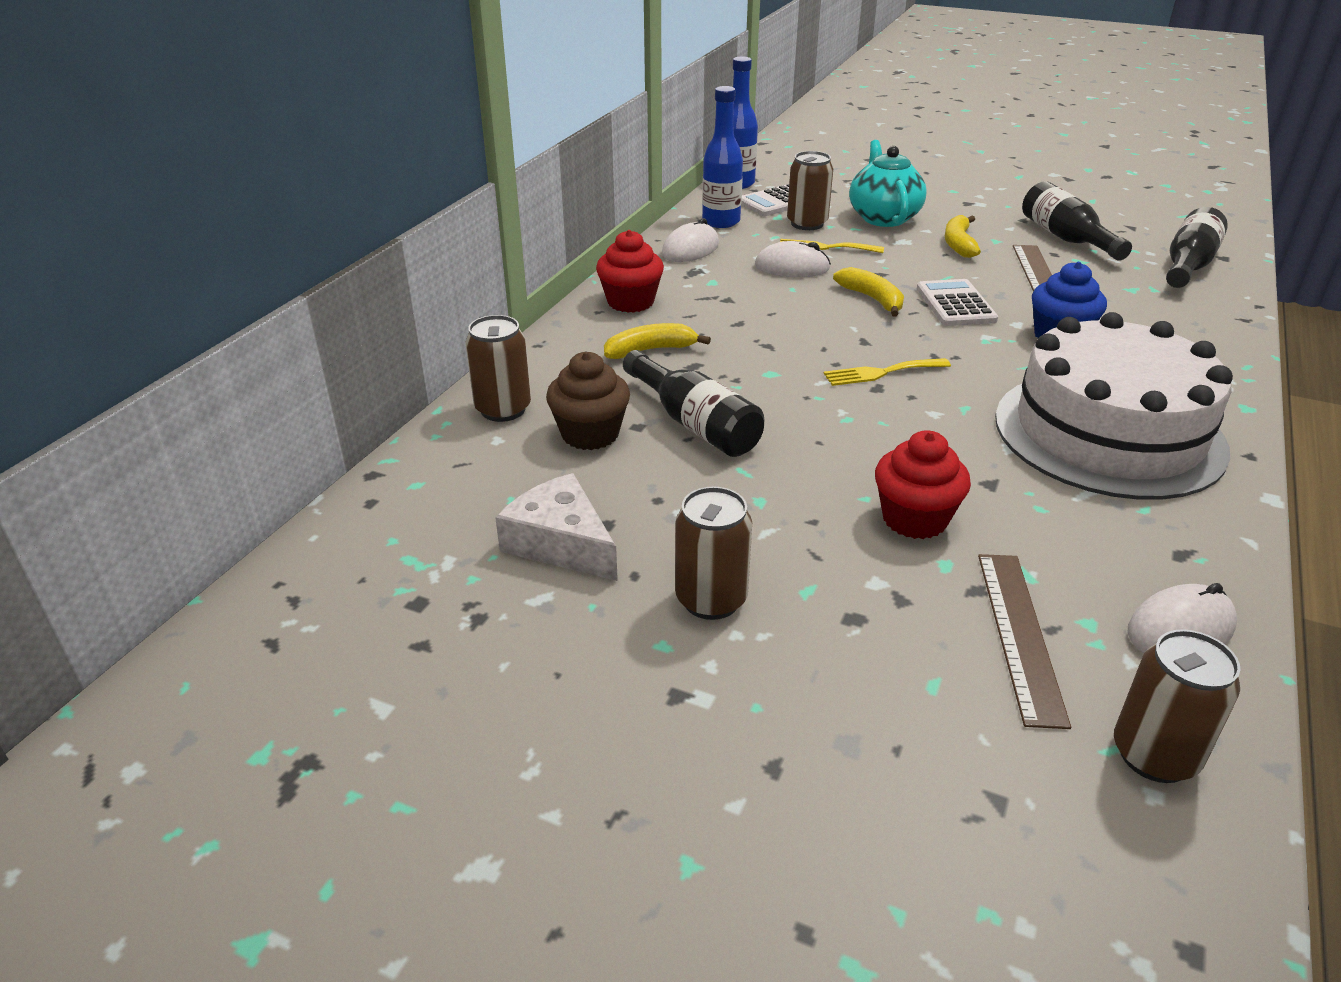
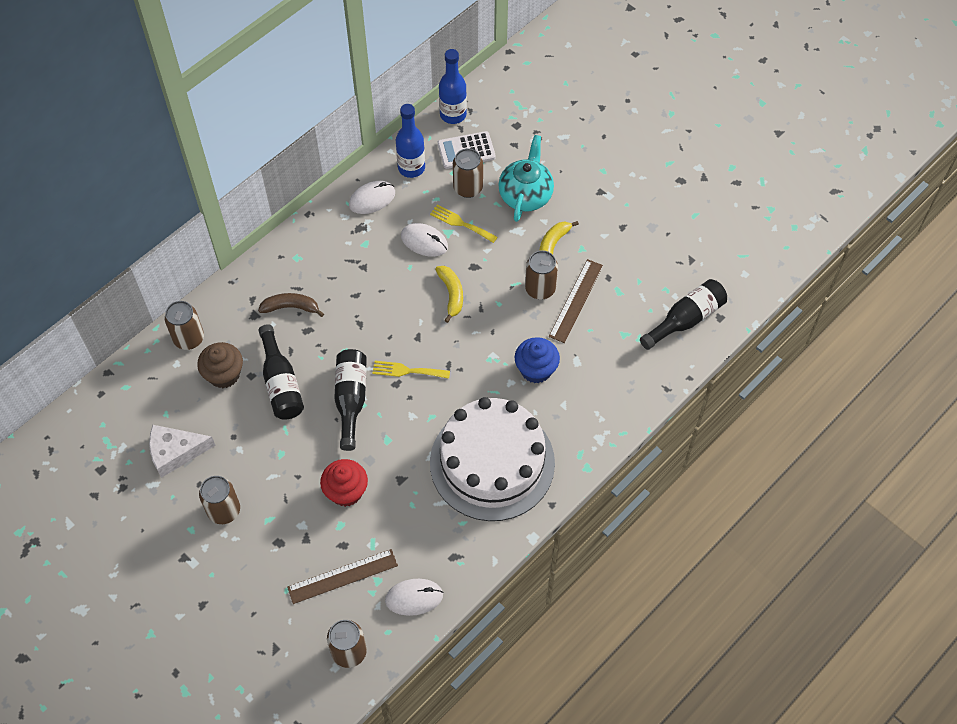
camera: 20 degrees right, 25 degrees up
white cheese [495,473,618,581] -> white cheese turned 75 degrees counterclockwise [149,425,216,478]
red cupcake [596,230,664,313] -> none
yellow banana [604,323,711,359] -> brown banana [258,293,324,317]
white calculator [917,279,998,326] -> none
brown ruler [978,554,1071,729] -> brown ruler turned 45 degrees clockwise [287,549,398,604]
black bottle [1022,181,1132,261] -> black bottle moved to [334,349,367,451]
none -> brown can [525,250,558,300]

